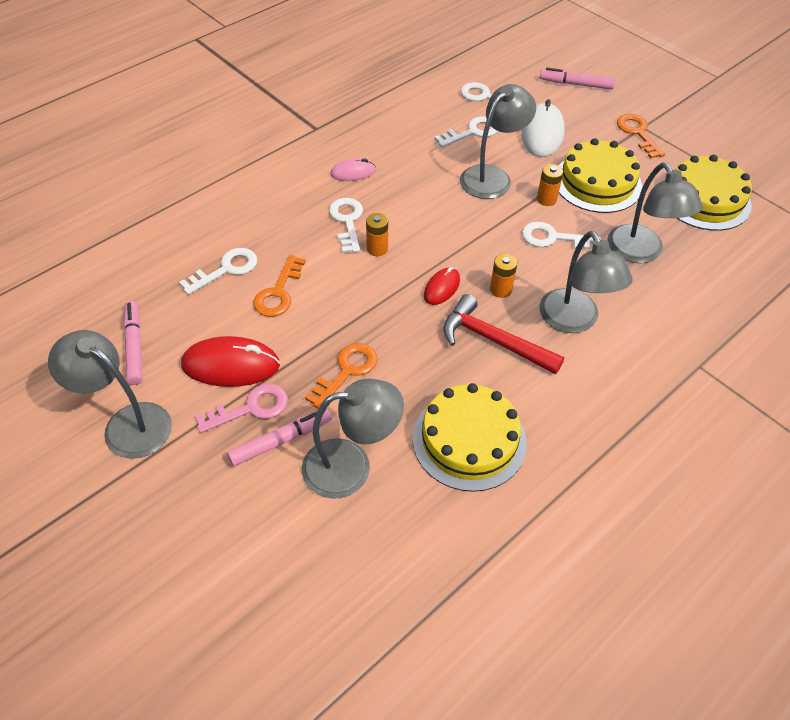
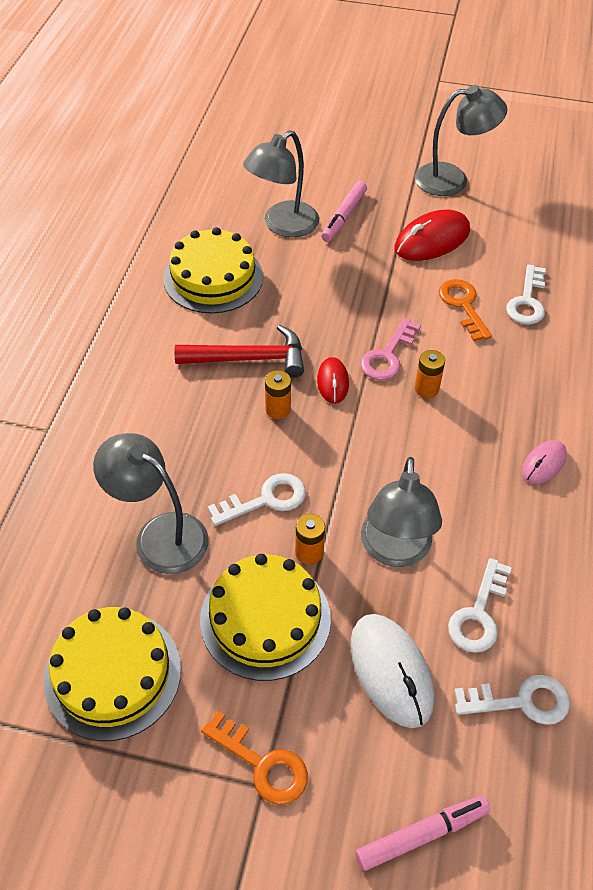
camera: 145 degrees right, 0 degrees up
pink marker [123,301,143,385] -> none
pink key [195,384,288,433] -> pink key moved to [360,318,421,380]
orange key [305,343,378,409] -> none
white key [329,198,363,253] -> none
grey lamp [539,231,633,333] -> none

